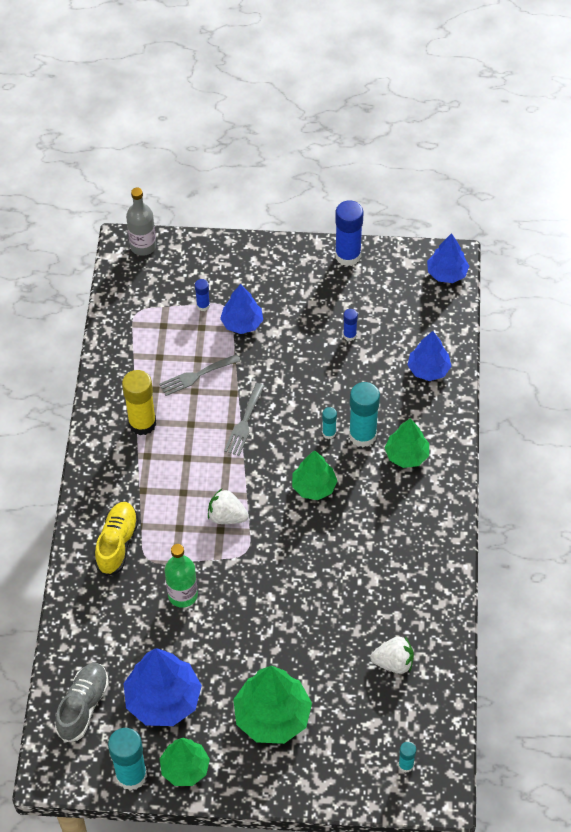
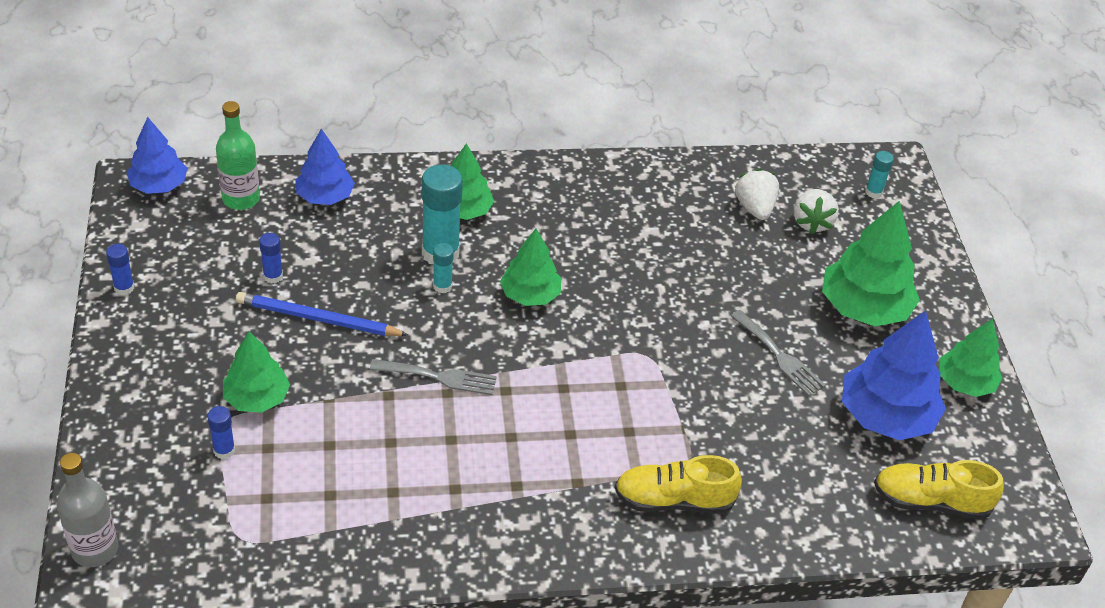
camera: 105 degrees left, 10 degrees down
grey shoe [55,663,109,742] -> yellow shoe [874,460,1004,520]
turquoise glue stick [108,728,147,790] -> none
yellow glue stick [122,370,156,435] -> none
grey fork [159,354,240,396] -> grey fork moved to [731,310,826,396]
green bottle [165,544,198,608] -> green bottle moved to [216,101,260,210]
white strawberry [208,489,249,524] -> white strawberry moved to [794,189,839,234]
blue tree [220,284,263,334] -> green tree [223,331,290,413]
blue glue stick [335,200,363,266] -> blue glue stick [106,244,134,295], size x0.50
none -> blue pencil [236,292,408,336]

